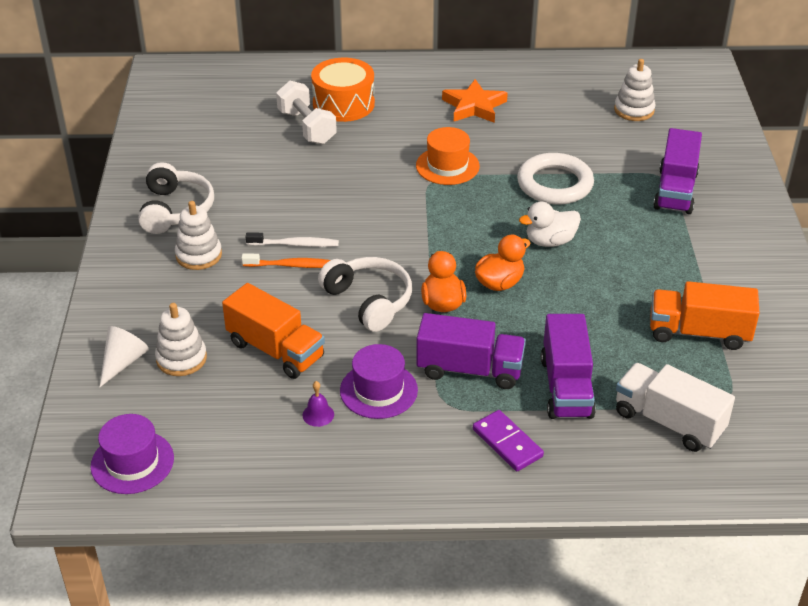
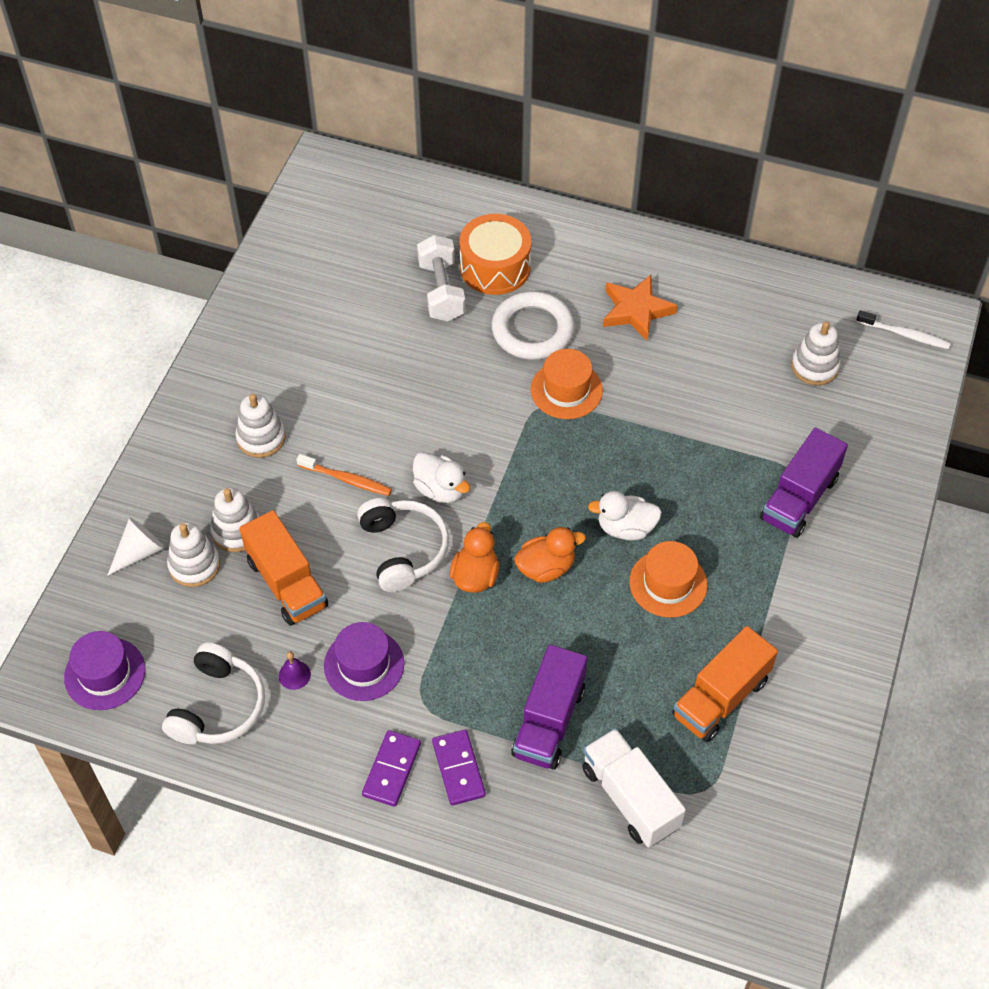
camera: 20 degrees right, 15 degrees up
white headphones [138,162,214,234] -> white headphones moved to [162,643,265,744]
white toothbrush [246,232,339,247] -> white toothbrush moved to [856,310,951,349]
purple truck [416,313,526,389] -> none
white ring [517,153,594,205] -> white ring moved to [491,291,575,360]
orange truck [650,281,760,350] -> orange truck turned 75 degrees counterclockwise [672,626,778,742]
none -> white stacking toy [210,488,260,552]
none -> purple domino [362,730,421,807]
none -> white duck [413,452,470,503]
none -> orange hat [629,541,707,618]

